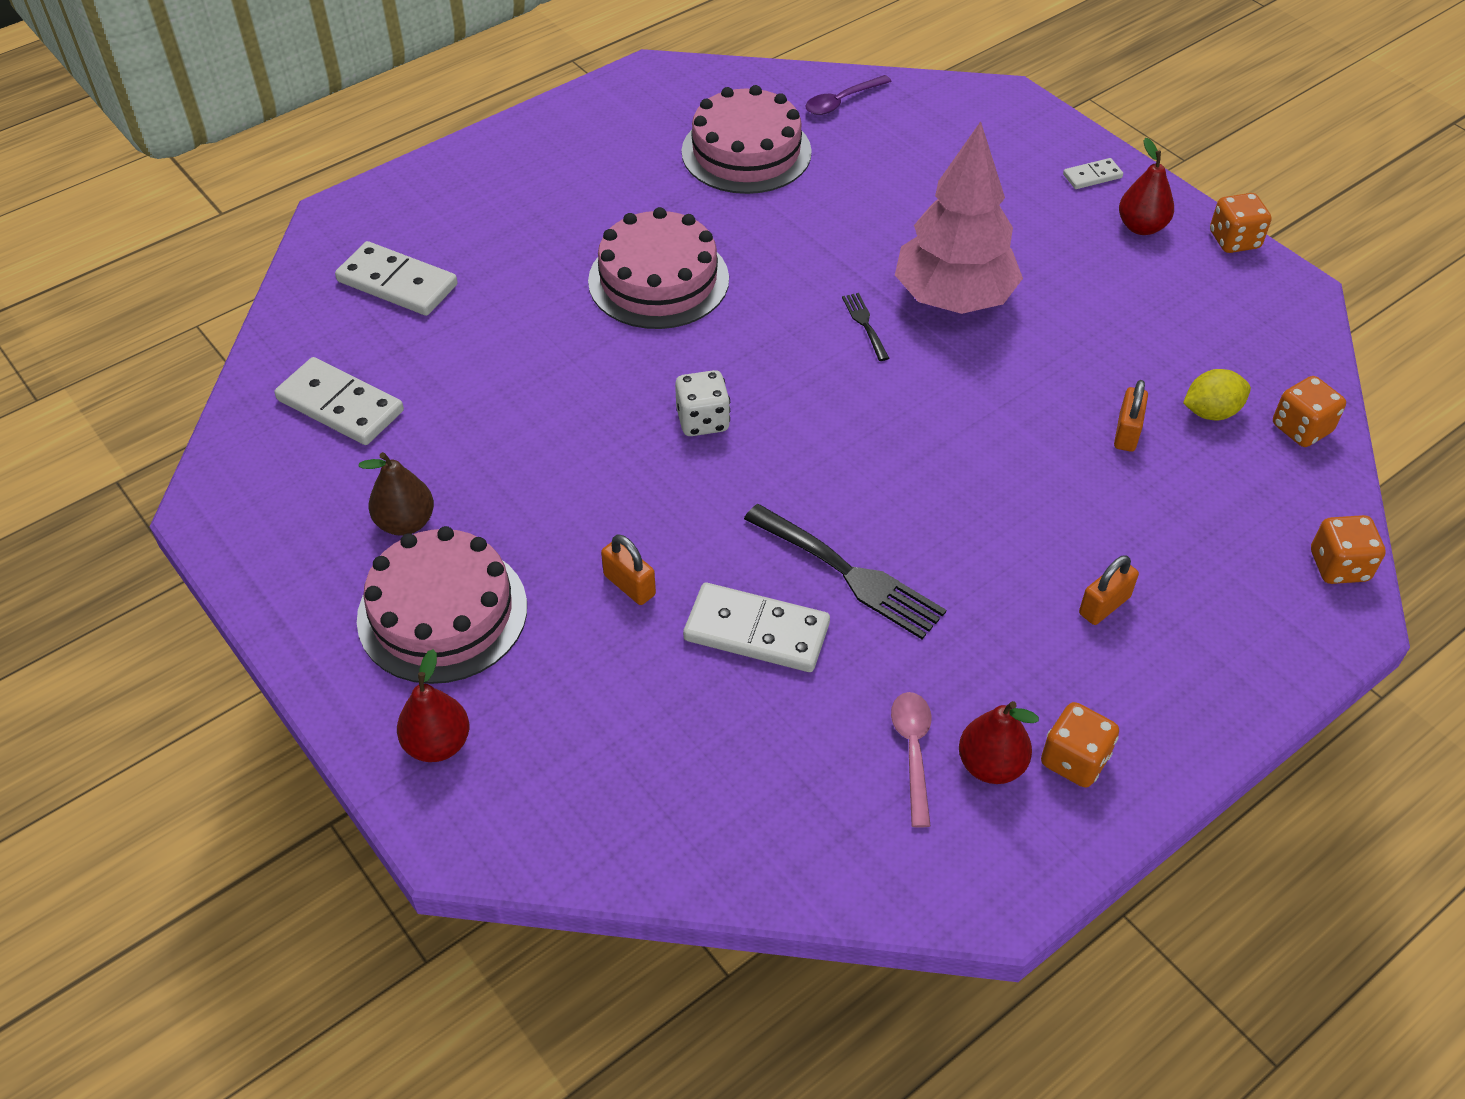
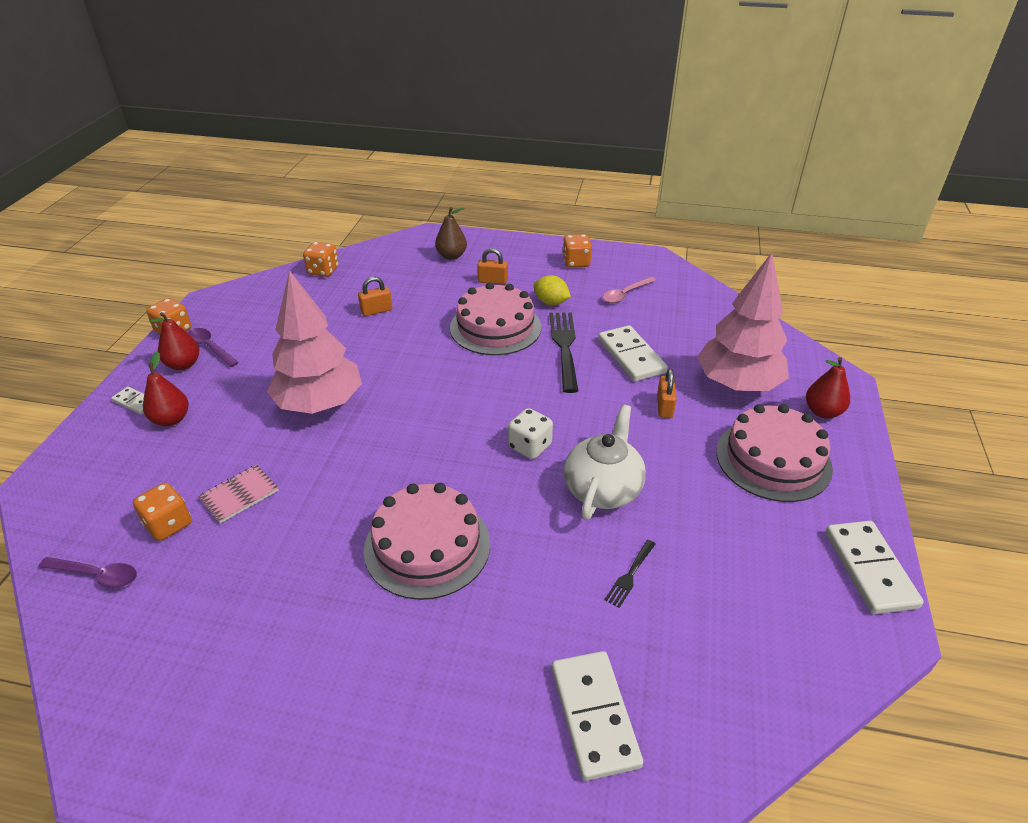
camera: 130 degrees left, 10 degrees down
white domino [274,357,404,445] -> white domino moved to [825,521,924,614]
brown pear [358,452,434,536] -> brown pear moved to [435,207,467,260]
pink cake [682,85,812,194] -> pink cake moved to [450,282,541,355]
black fork [842,293,889,361] -> black fork moved to [605,540,656,608]
red pear [959,701,1039,784] -> red pear moved to [143,352,189,426]
yellow lemon [1183,369,1251,420] -> yellow lemon moved to [533,275,571,305]
orange dice [1311,515,1386,584] -> orange dice moved to [133,483,191,541]
none -> purple spoon [188,328,239,367]
none -> pink notebook [198,465,279,524]
none -> white teapot [564,404,646,520]
none -> pink tree [697,253,789,391]

